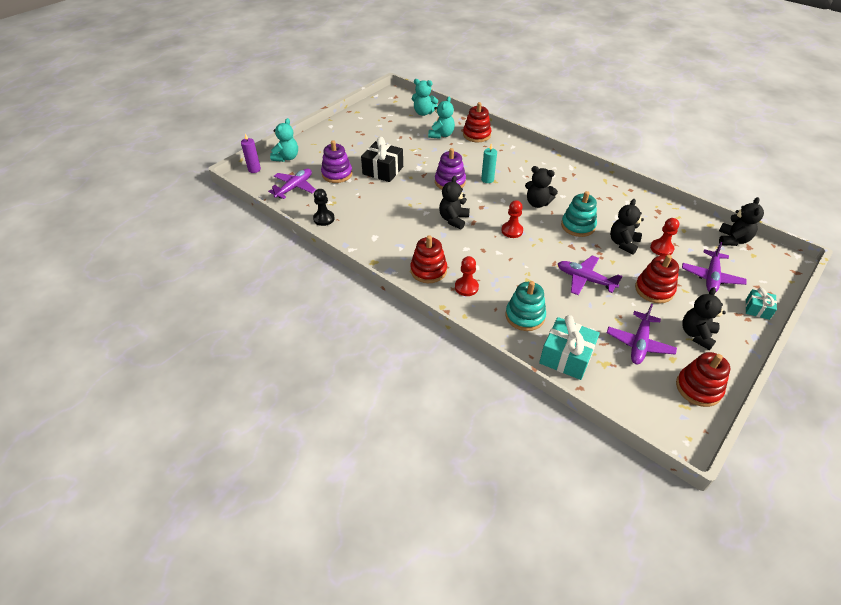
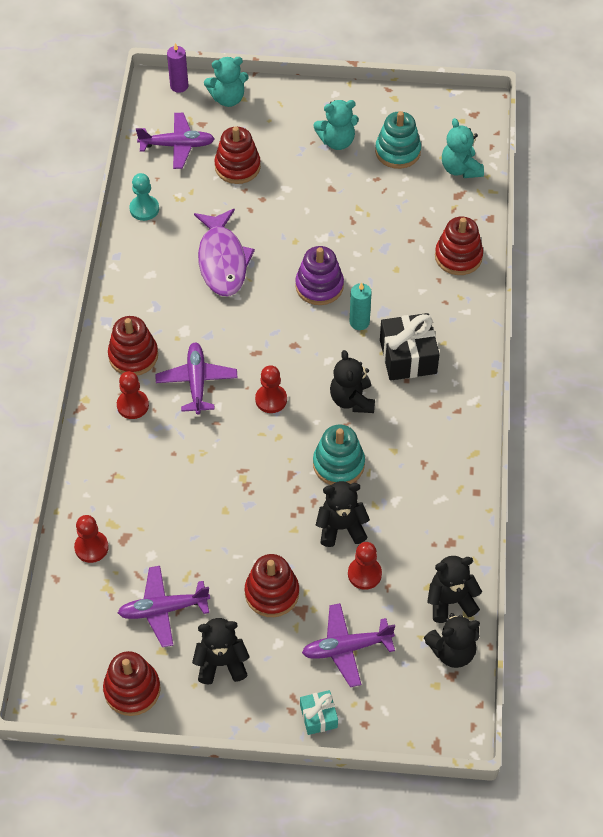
camera: 55 degrees right, 10 degrees up
black pawn [313,189,335,226] -> turquoise pawn [129,173,159,221]
purple stacking toy [321,140,352,183] -> red stacking toy [214,126,261,184]
black gift [361,137,403,182] -> black gift moved to [380,313,440,381]
turquoise teddy bear [428,96,455,139] -> turquoise teddy bear moved to [314,100,359,150]
black teddy bear [439,176,470,229] -> black teddy bear moved to [427,556,482,623]
turquoise stacking toy [505,281,546,331] -> turquoise stacking toy moved to [375,111,421,169]
turquoise gift [539,315,600,380] -> red pawn [74,515,109,563]
purple plane [558,255,622,295] -> purple plane moved to [155,343,238,414]
none -> purple fish [194,209,255,296]

